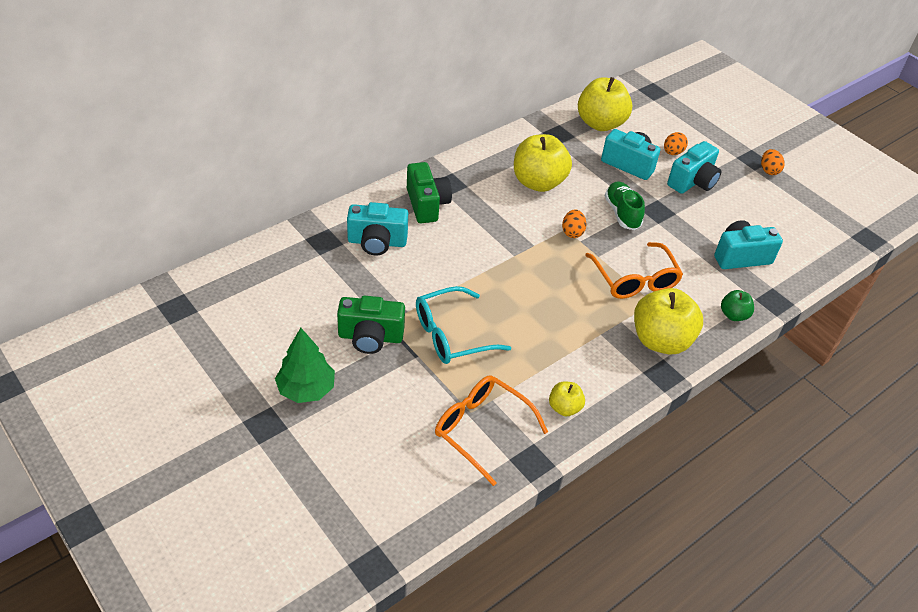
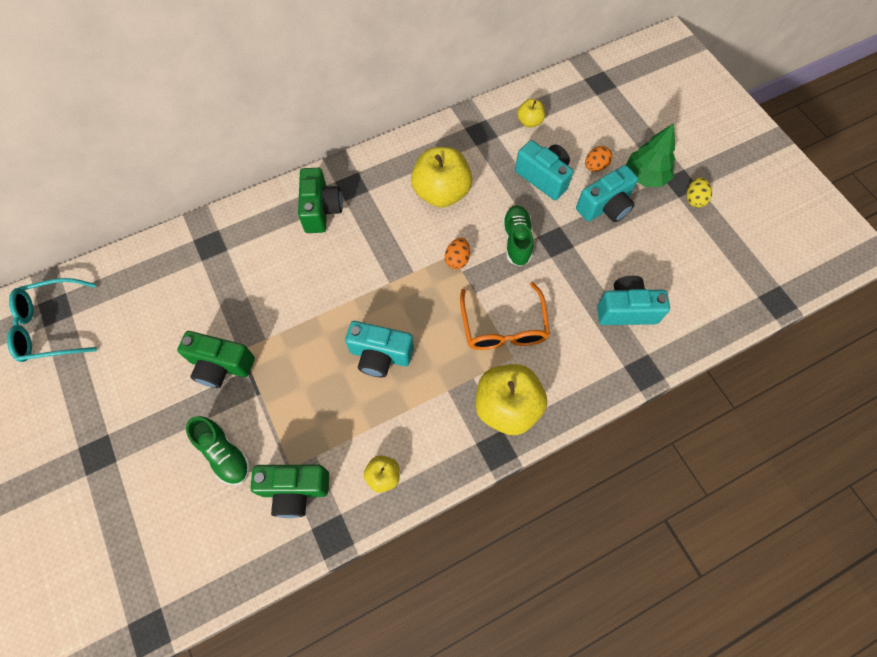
camera: 15 degrees right, 20 degrees up
green tree [275,328,335,403] -> green tree moved to [626,123,675,187]
turquoise camera [347,202,408,256] -> turquoise camera moved to [345,321,414,377]
turquoise glasses [416,286,511,364] -> turquoise glasses moved to [7,278,97,362]
orange glasses [435,375,548,486] -> green camera [250,465,329,518]
yellow apple [578,77,632,131] -> yellow apple [517,99,545,128], size x0.50
green apple [721,290,754,321] -> none
orange egg [761,149,785,175] -> yellow egg [686,177,712,208]
none -> green shoe [186,416,250,485]

